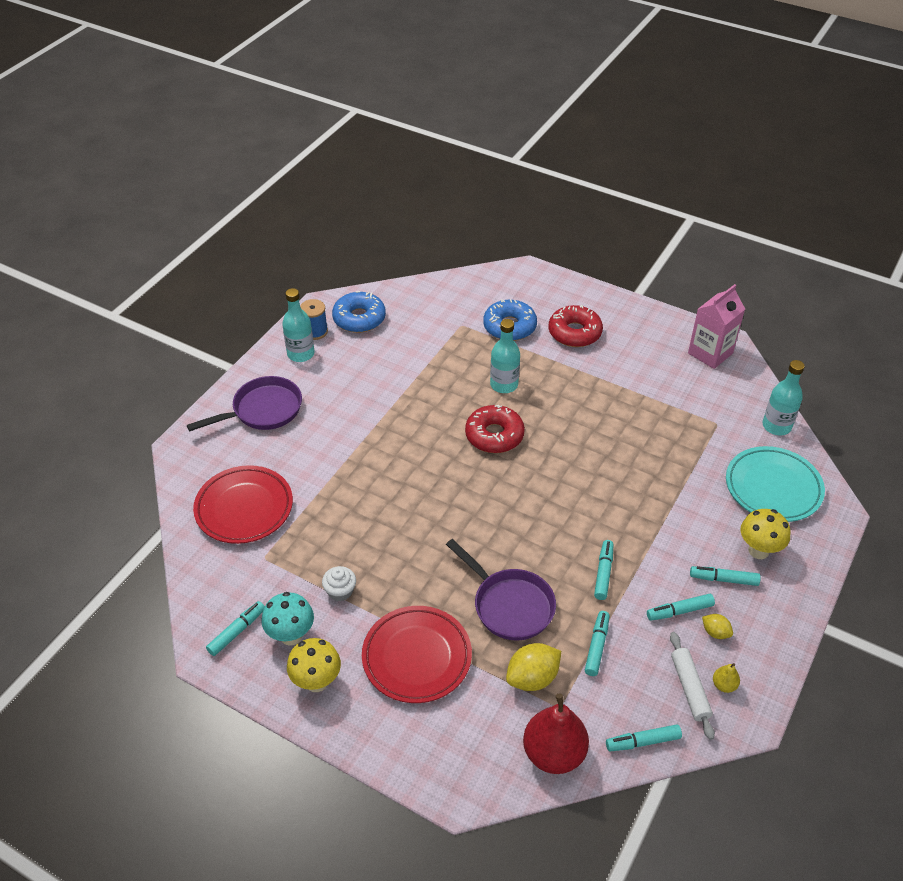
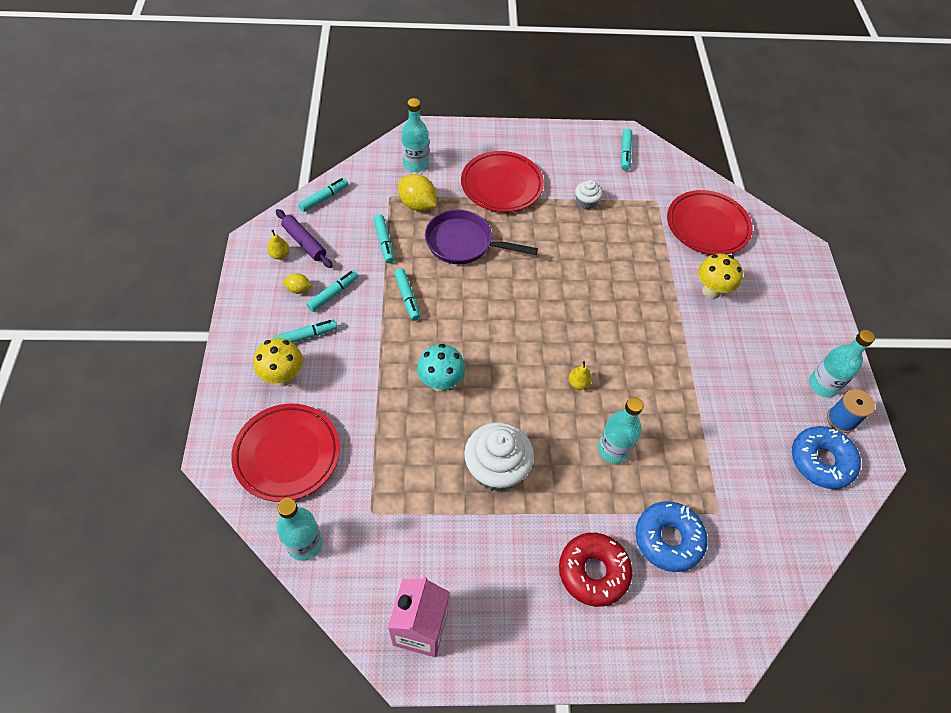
camera: 145 degrees right, 10 degrees up
purple pan [187,376,302,431] -> none
turquoise mushroom [262,592,314,646] -> turquoise mushroom moved to [417,344,465,392]
yellow mushroom [287,638,341,692] -> yellow mushroom moved to [698,254,743,299]
red donut [465,405,525,453] -> yellow pear [569,361,592,390]
yellow lemon [506,643,561,691] -> yellow lemon turned 75 degrees counterclockwise [398,174,437,211]
red pear [523,693,589,774] -> none
white rolling pin [670,632,715,740] -> purple rolling pin [276,209,333,268]
turquoise plate [726,446,825,522] -> red plate [231,404,340,502]
none -> turquoise bottle [401,98,429,172]
none -> white cupcake [464,422,534,491]

